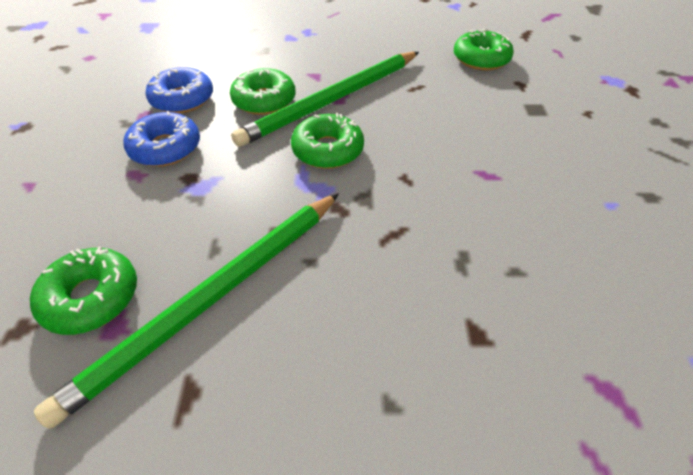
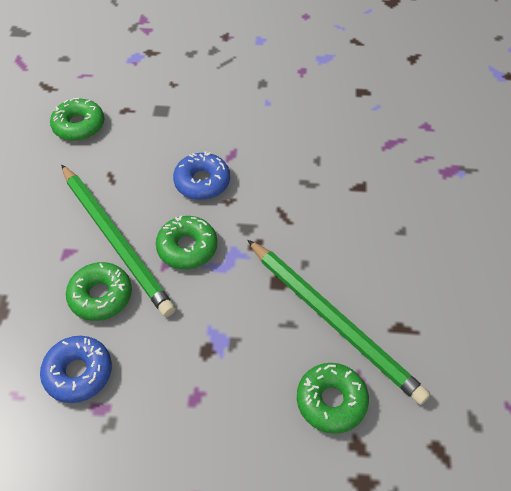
camera: 85 degrees left, 5 degrees up
blue donut [123,111,200,167] -> blue donut moved to [173,152,230,200]

